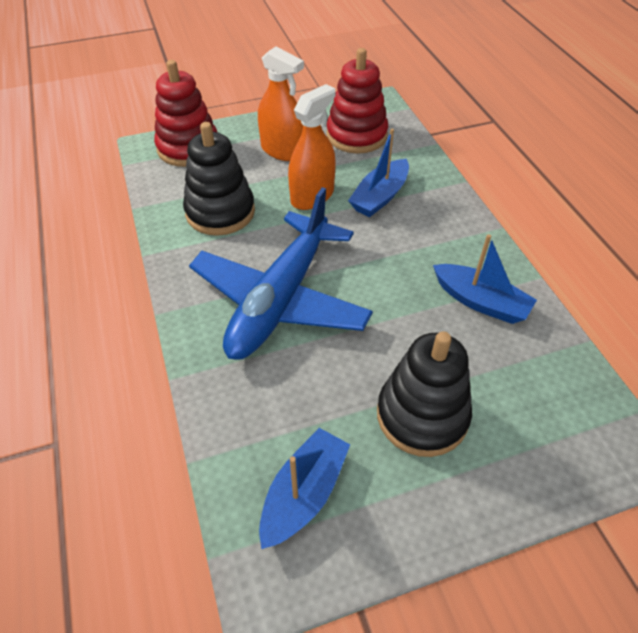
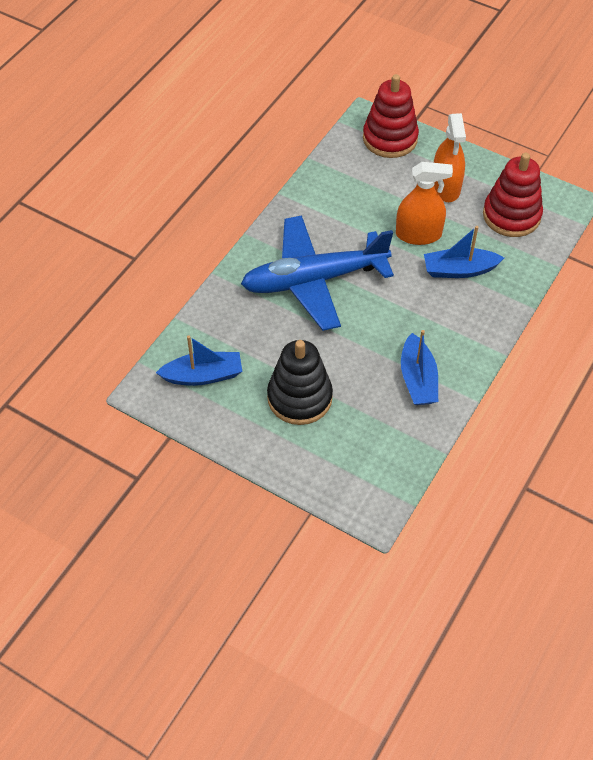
camera: 50 degrees right, 5 degrees up
black stacking toy [183,122,255,236] -> none

